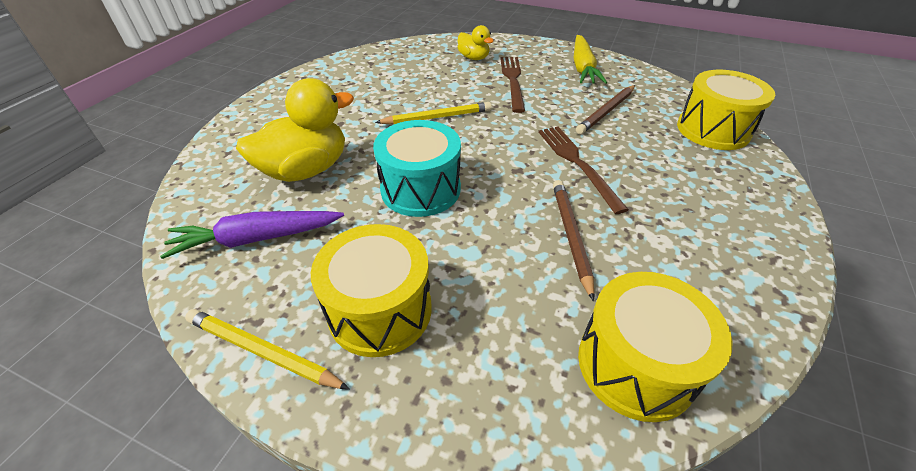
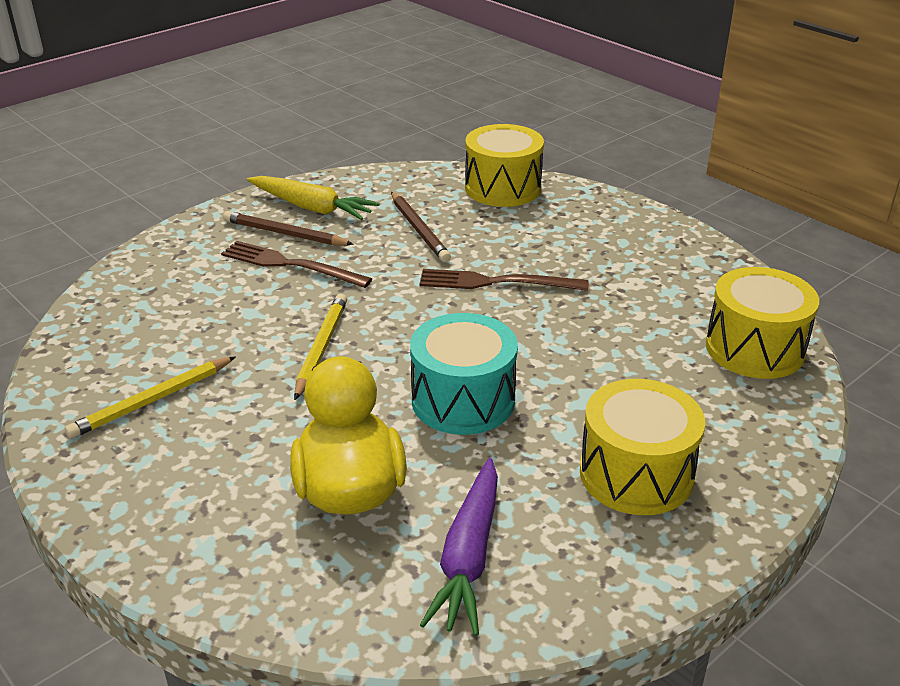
camera: 65 degrees left, 10 degrees down
yellow pencil [185,309,350,390] -> yellow pencil moved to [65,356,236,439]
yellow duck [457,25,493,60] -> none
brown pencil [553,180,595,301] -> brown pencil moved to [223,211,354,245]

